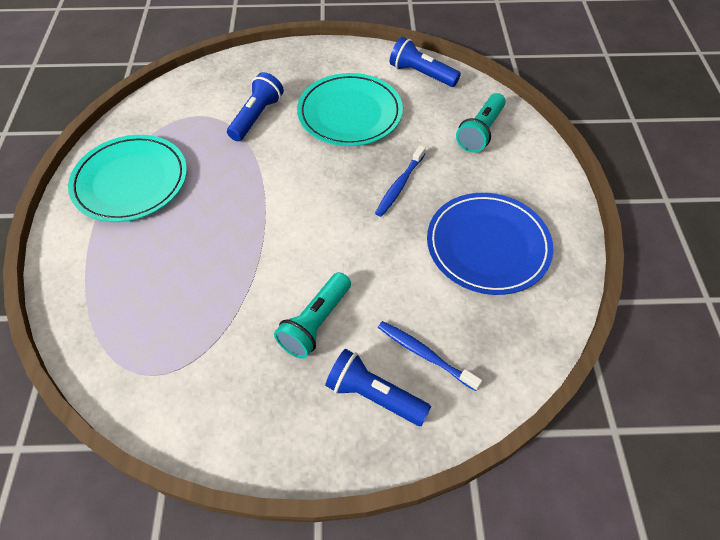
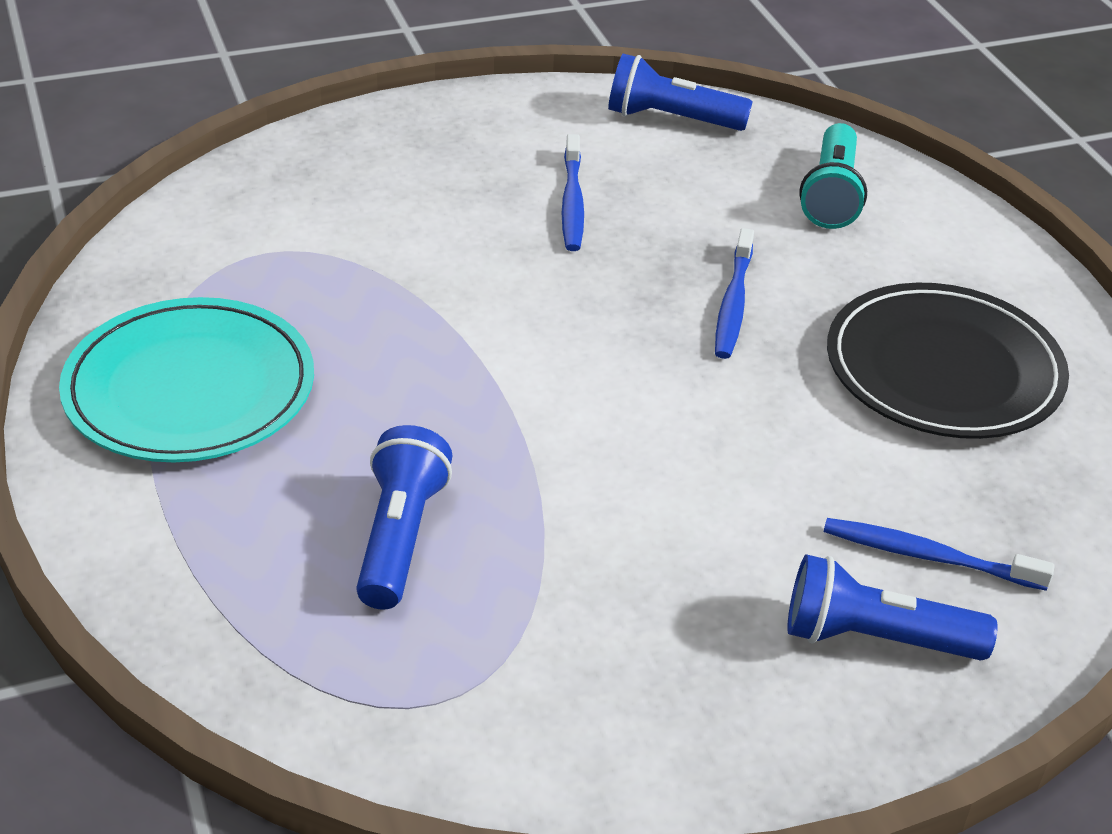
camera: 20 degrees left, 15 degrees down
blue flashlight [227,72,284,141] -> blue flashlight moved to [356,425,452,610]
turquoise flashlight [274,272,351,359] -> none
turquoise plate [297,73,403,146] -> blue toothbrush [562,134,584,251]
blue plate [427,193,553,295] -> black plate [827,283,1069,439]

